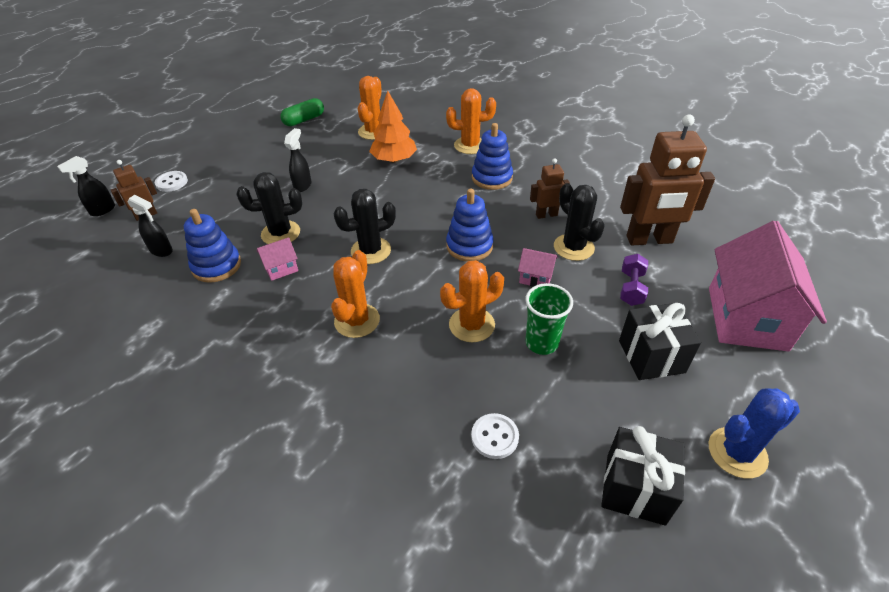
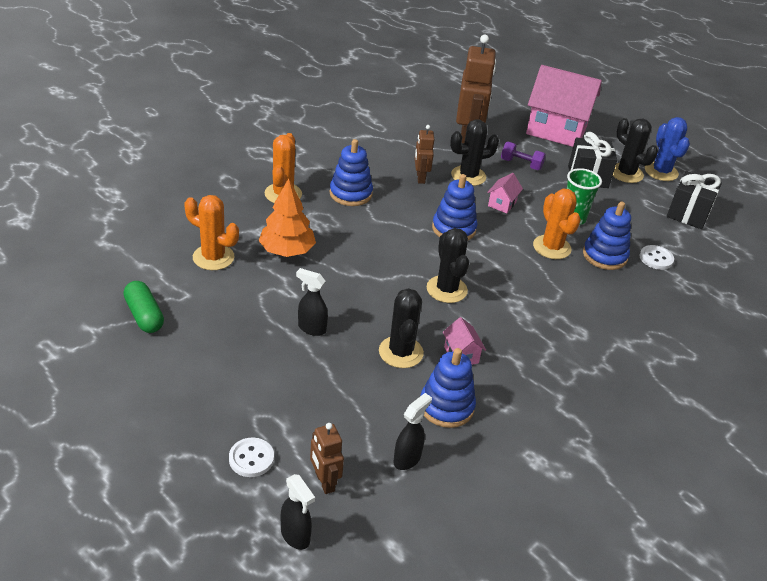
camera: 85 degrees left, 5 degrees down
orange cactus [331,250,380,338] -> none
none -> blue stacking toy [583,202,631,270]
none -> black cactus [613,118,658,183]

